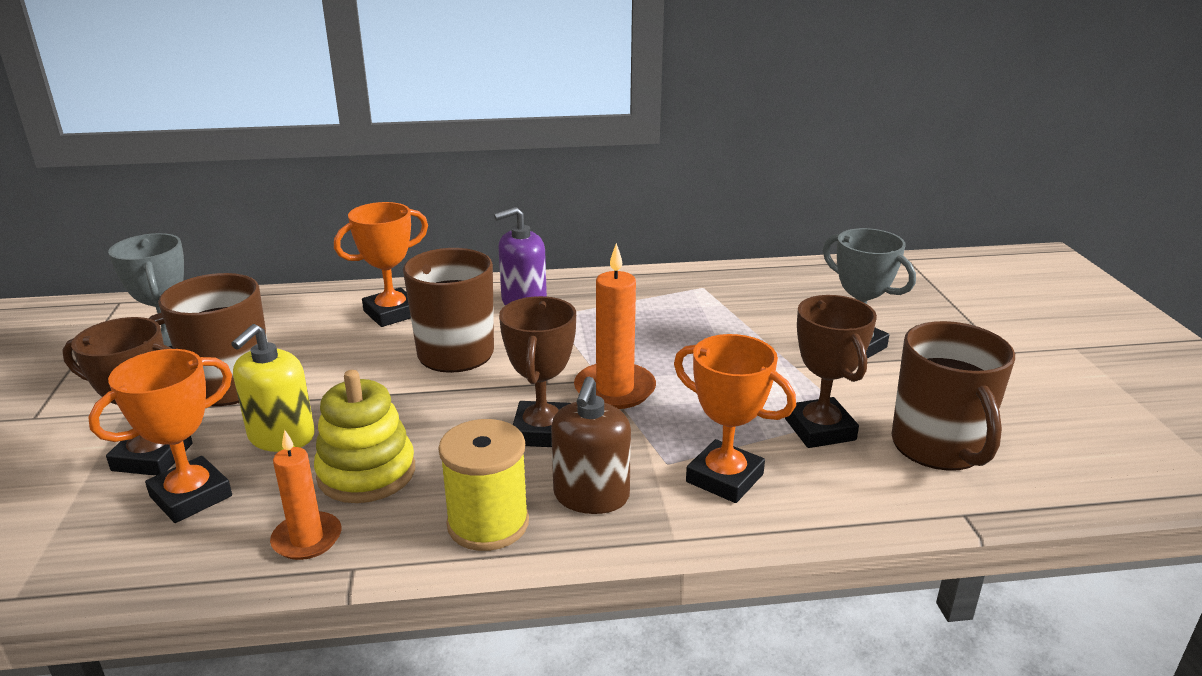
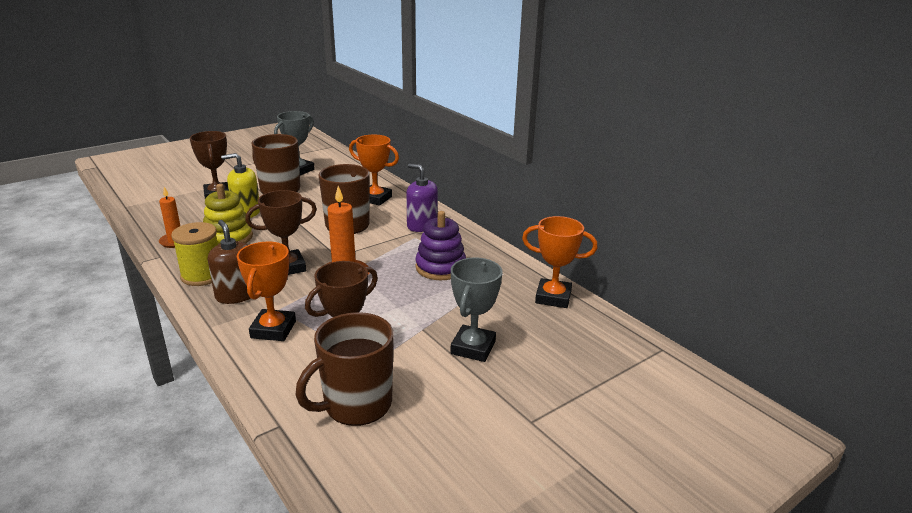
camera: 60 degrees right, 0 degrees up
orange trophy [88,349,232,523] -> orange trophy moved to [522,216,597,308]
brown soap dispenser [551,377,631,514] -> brown soap dispenser turned 75 degrees clockwise [208,220,251,304]
none -> purple stacking toy [415,211,466,280]

